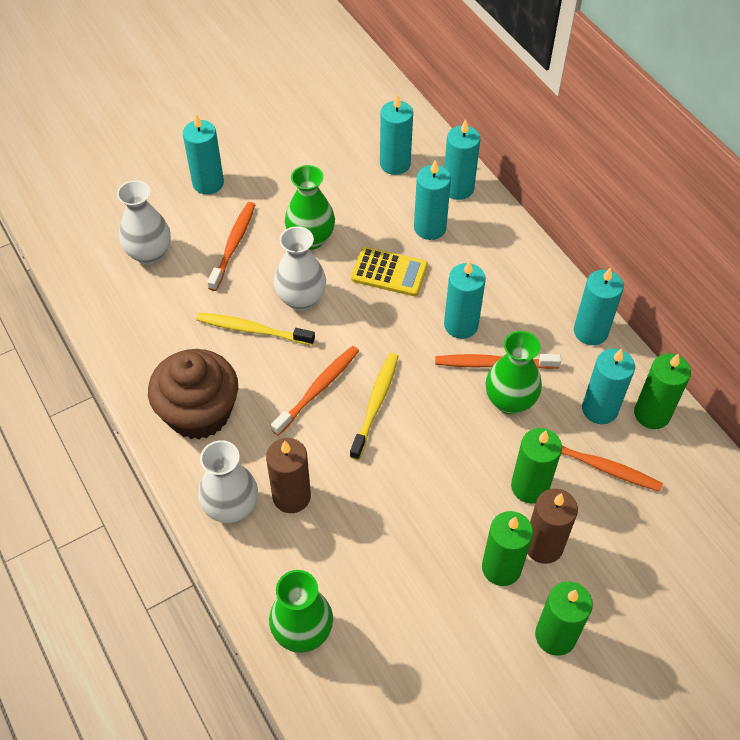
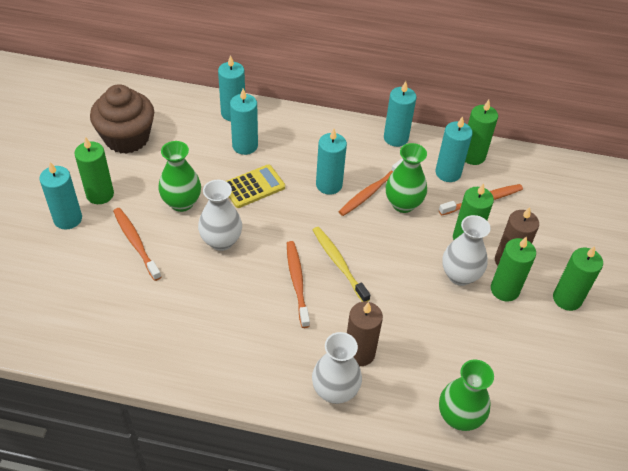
camera: 50 degrees left, 5 degrees down
white vase [117,180,171,265] -> white vase moved to [442,215,491,286]
brown cupcake [148,349,238,439] -> brown cupcake moved to [90,84,154,154]
yellow toothbrush [196,313,315,345] -> none
turquoise candle [380,94,413,175] -> none
none -> green candle [75,137,114,204]

